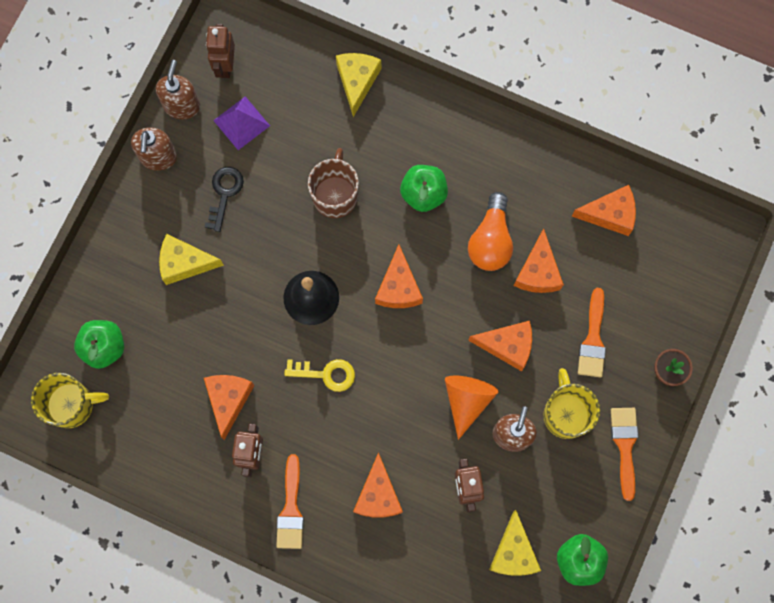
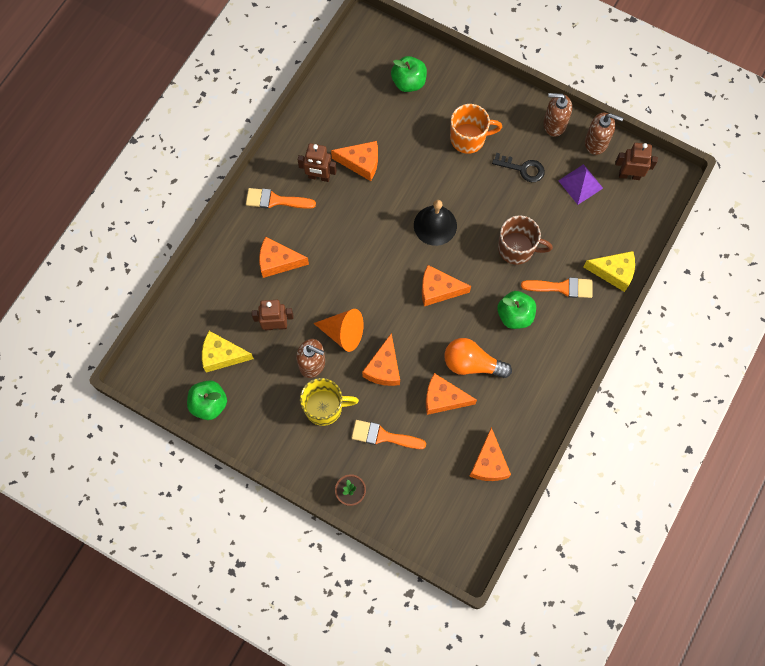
camera: 95 degrees right, 5 degrees down
yellow mug [31,373,109,428] -> none
yellow cheese [159,234,224,285] -> orange mug [450,104,502,154]
yellow key [284,359,355,392] -> none
orange brush [611,408,638,501] -> orange brush moved to [521,277,593,298]

